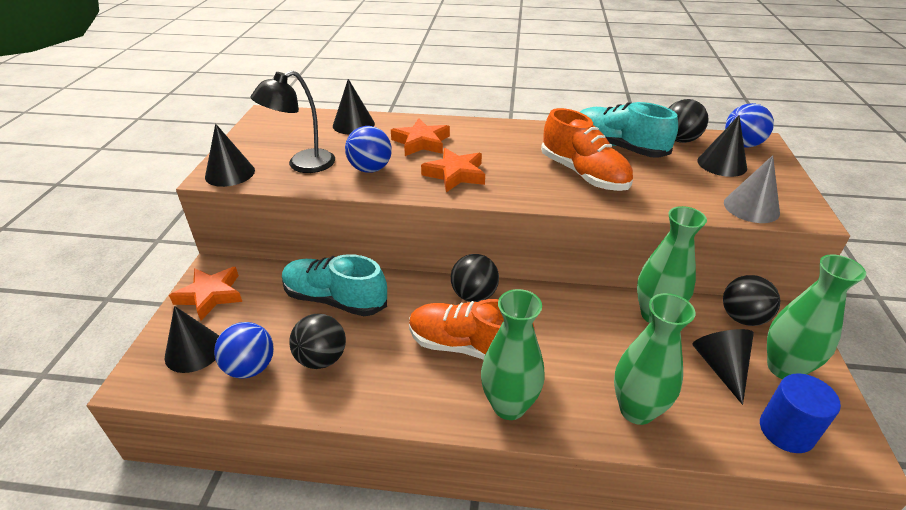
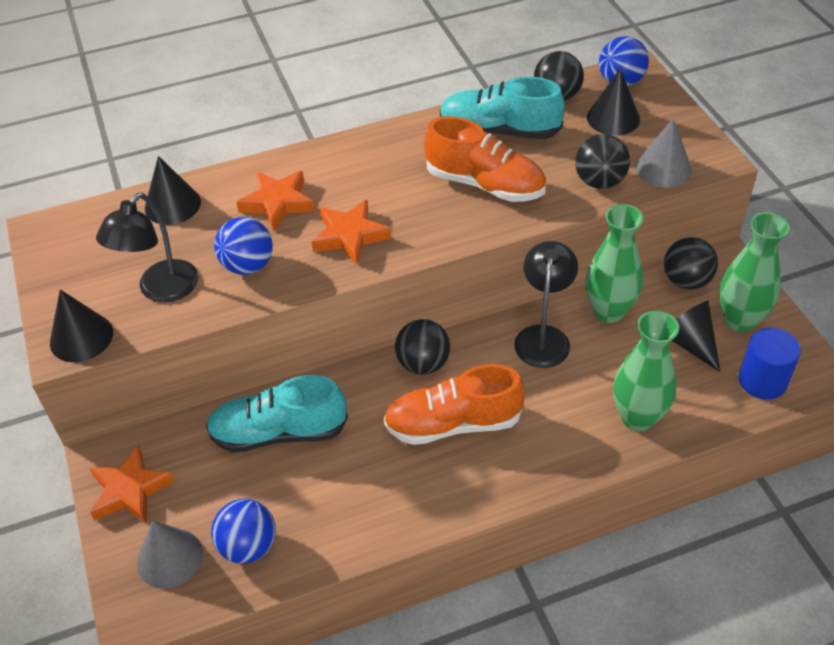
camera: 25 degrees left, 10 degrees up
black cone [165,306,219,373] -> grey cone [137,520,203,589]
black ball [289,314,346,369] -> black ball moved to [575,134,630,189]
green vase [481,289,545,420] -> none
none -> black lamp [515,241,578,368]

